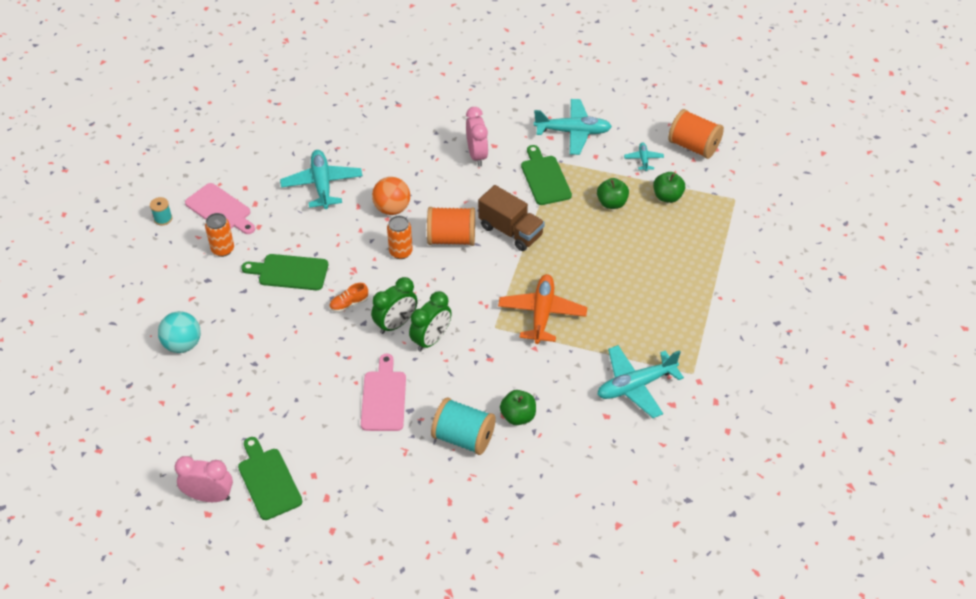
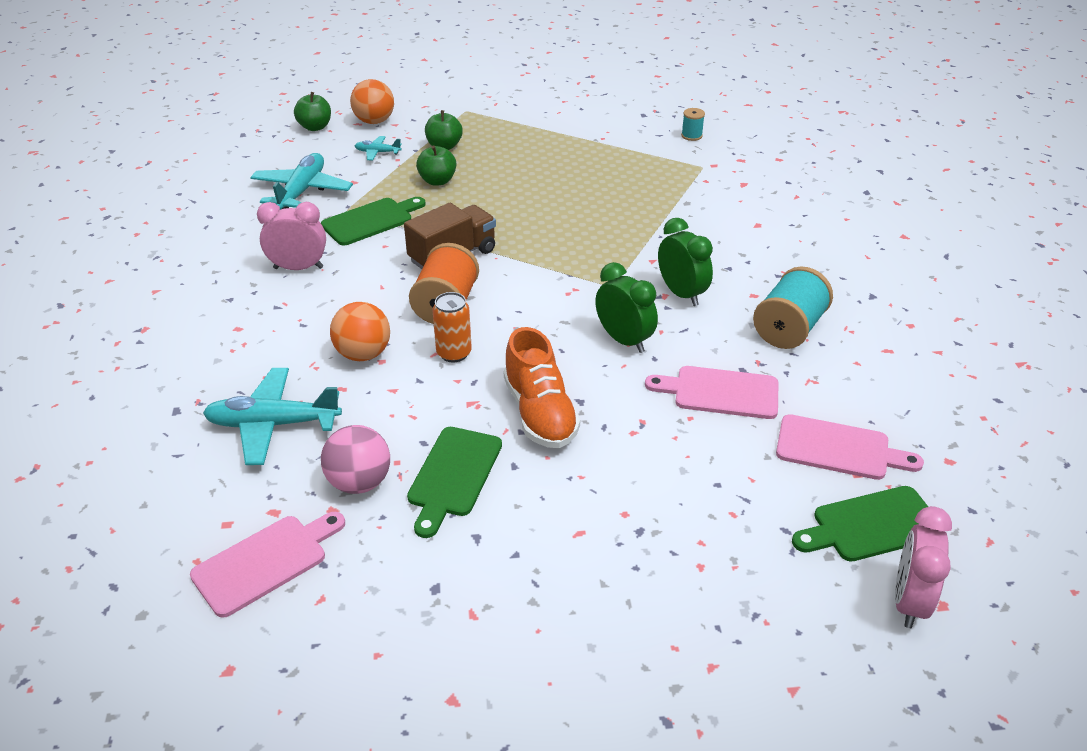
camera: 80 degrees left, 10 degrees down
turquoise spool [150,197,172,225] -> turquoise spool moved to [681,108,705,141]
turquoise ball [158,311,201,353] -> none
orange can [205,213,234,257] -> none
orange shoe [329,283,368,312] -> orange shoe [504,327,580,448], size x2.04
green clock [371,277,418,334] -> green clock moved to [658,218,713,306]
orange plane [498,274,587,344] -> none
green apple [500,390,536,425] -> green apple moved to [294,92,331,131]
green cutting board [521,145,572,205] -> green cutting board turned 150 degrees clockwise [321,197,426,245]
turquoise plane [597,345,684,418] -> none
orange spool [668,109,724,159] -> orange ball [350,79,394,124]
none -> pink ball [321,425,390,494]
none -> pink cutting board [776,414,924,480]

